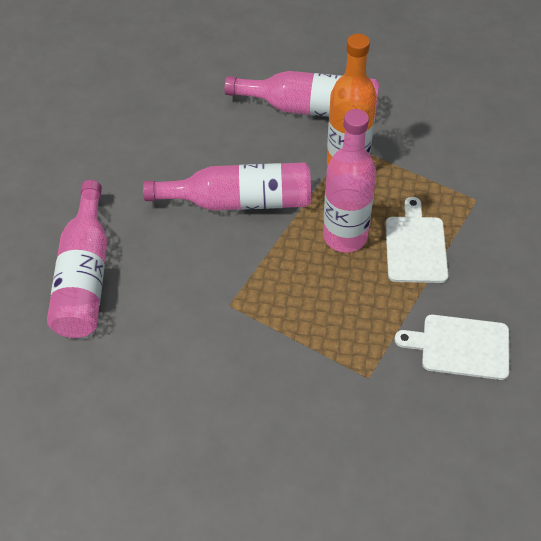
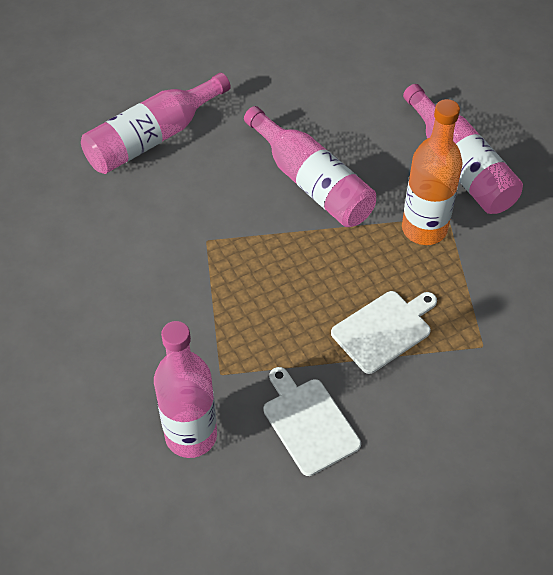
camera: 50 degrees right, 0 degrees up
pink bottle [323,109,376,253] -> pink bottle moved to [154,321,217,458]

